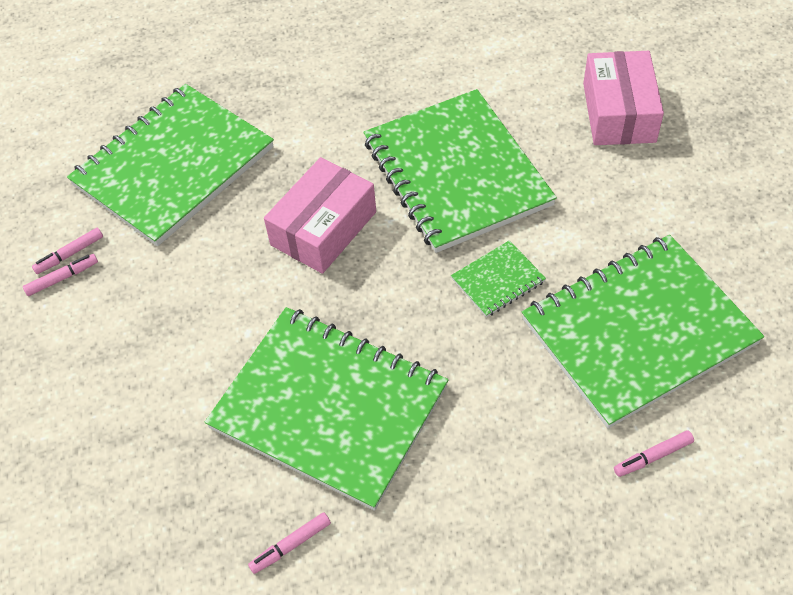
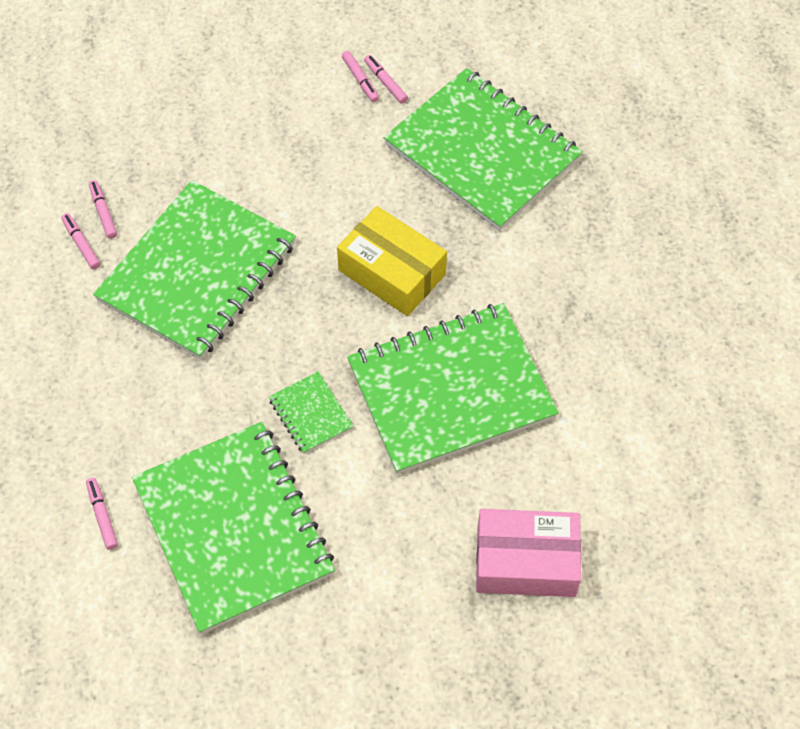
camera: 90 degrees right, 5 degrees up
pink box [264,157,376,274] -> yellow box [337,206,447,316]
none -> pink marker [89,180,117,239]

